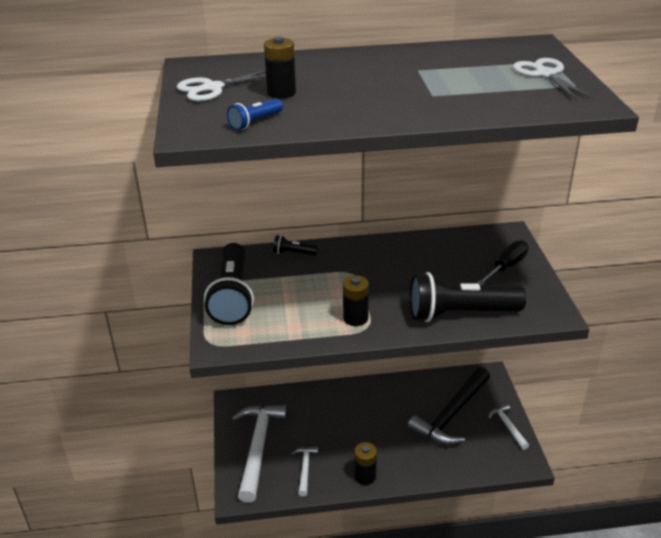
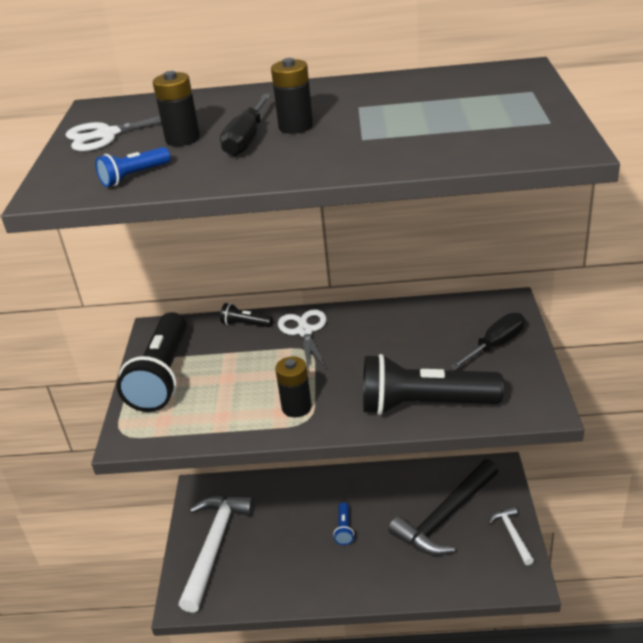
camera: 10 degrees right, 0 degrees up
white hammer [290,446,319,496] -> none
black battery [354,442,377,485] -> black battery moved to [271,58,313,134]
white scissors [513,58,594,100] -> white scissors moved to [278,309,327,372]
none -> black screwdriver [220,94,271,156]
none -> blue flashlight [333,502,354,545]

